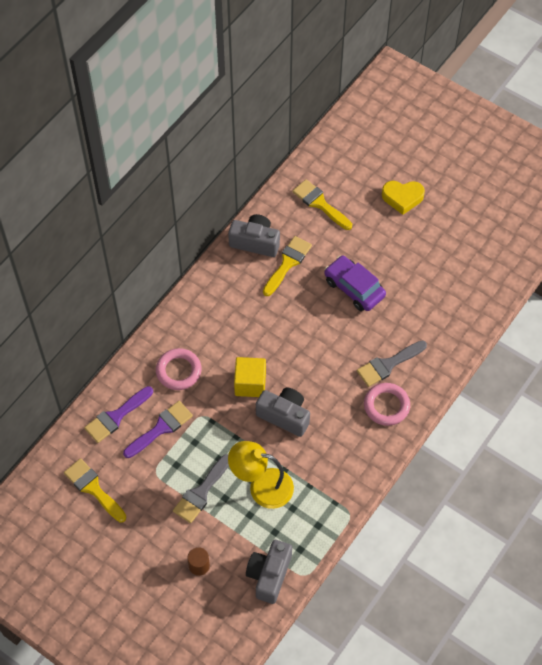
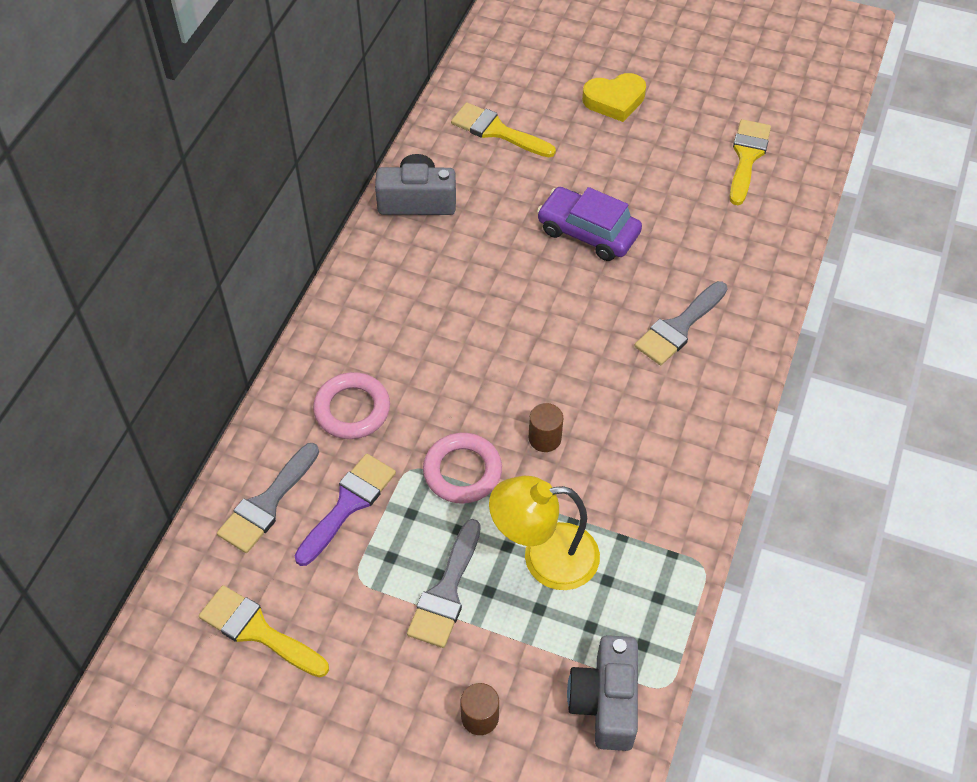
camera: 15 degrees left, 5 degrees down
purple brush [84,386,153,443] -> grey brush [217,443,319,553]
yellow cube [234,357,266,397] -> none
grey camera [256,388,310,437] -> brown cylinder [529,403,563,452]
yellow brush [263,236,312,296] -> yellow brush moved to [730,119,771,205]
pink ring [364,383,410,426] -> pink ring moved to [423,433,502,503]

